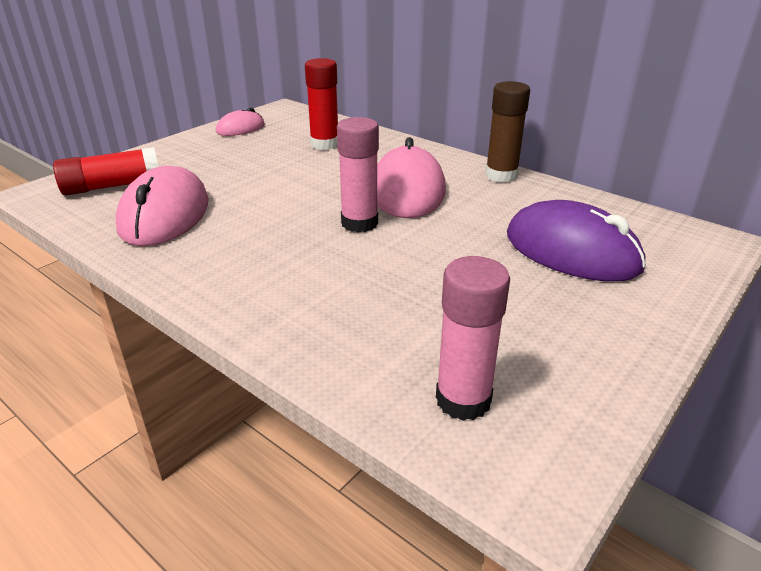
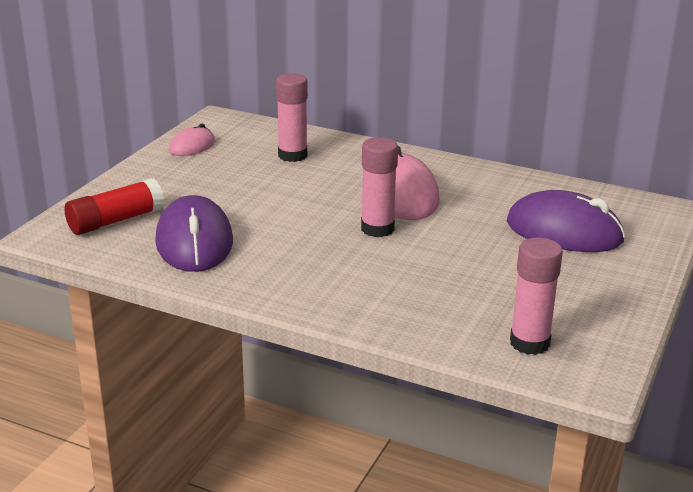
camera: 15 degrees left, 5 degrees down
pink mouse [115,166,209,246] -> purple mouse [155,195,233,272]
red glue stick [305,58,338,150] -> pink glue stick [276,73,308,162]
brown glue stick [485,81,530,183] -> none

